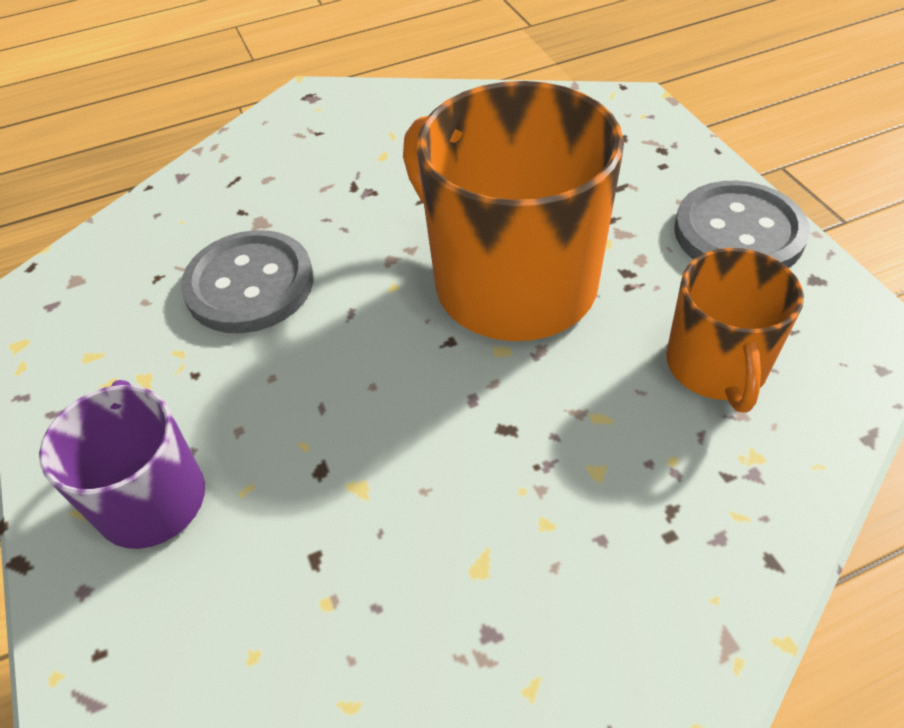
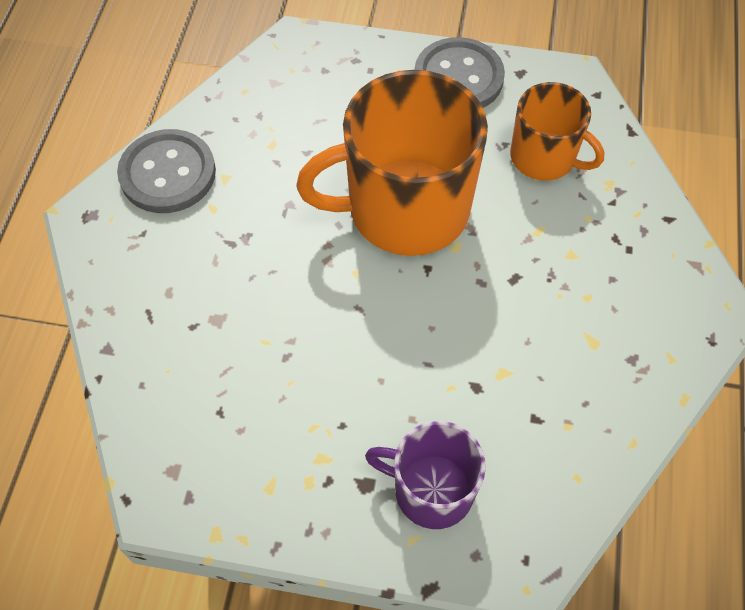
camera: 60 degrees left, 10 degrees up
grey button [181,230,314,333] -> grey button moved to [117,129,216,213]

